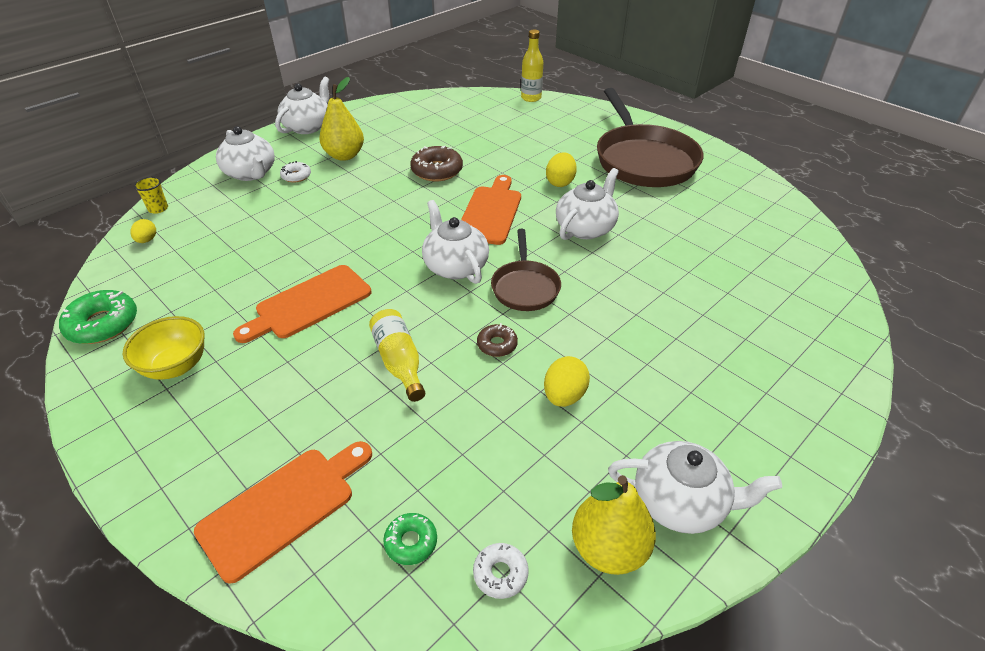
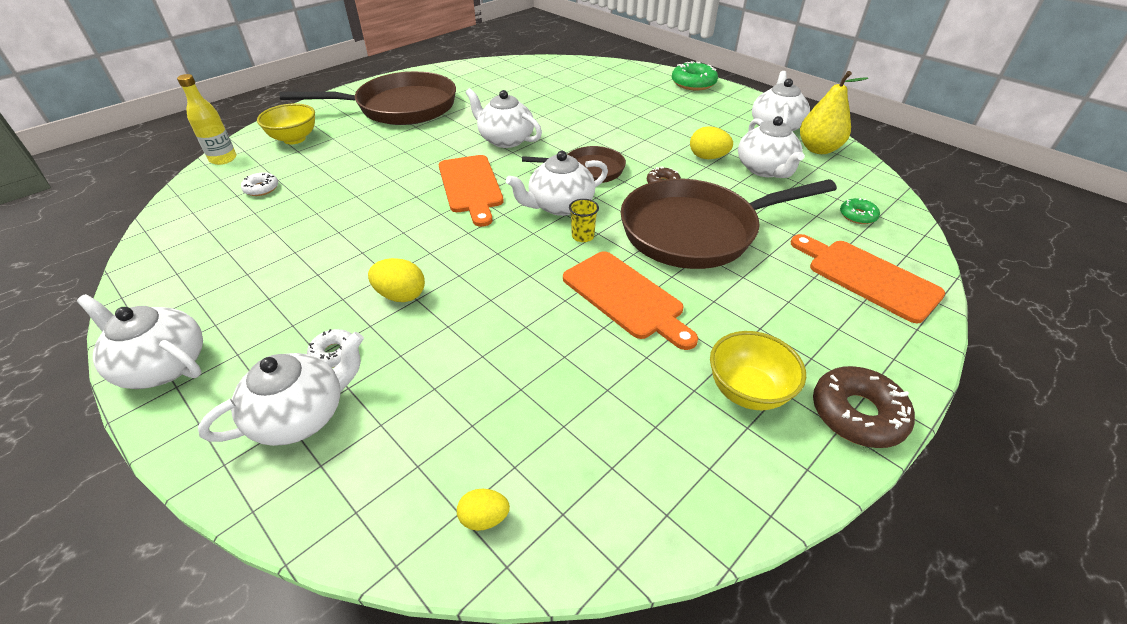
camera: 90 degrees left, 0 degrees up
green donut [59,290,137,344] -> green donut moved to [672,61,718,90]
yellow cup [134,177,168,214] -> yellow cup moved to [569,199,599,242]
yellow pear [320,77,364,161] -> none
yellow bottle [369,309,425,402] -> brown pan [620,179,837,269]
brown donut [410,146,463,182] -> brown donut moved to [813,366,915,448]
orange cutting board [461,175,521,245] -> orange cutting board turned 120 degrees counterclockwise [439,155,504,227]
white donut [473,543,529,599] -> white donut moved to [241,172,278,196]
yellow egg [546,152,577,187] -> yellow egg moved to [368,258,425,302]
none -> yellow bowl [257,103,315,144]
none -> white teapot [738,116,805,178]

